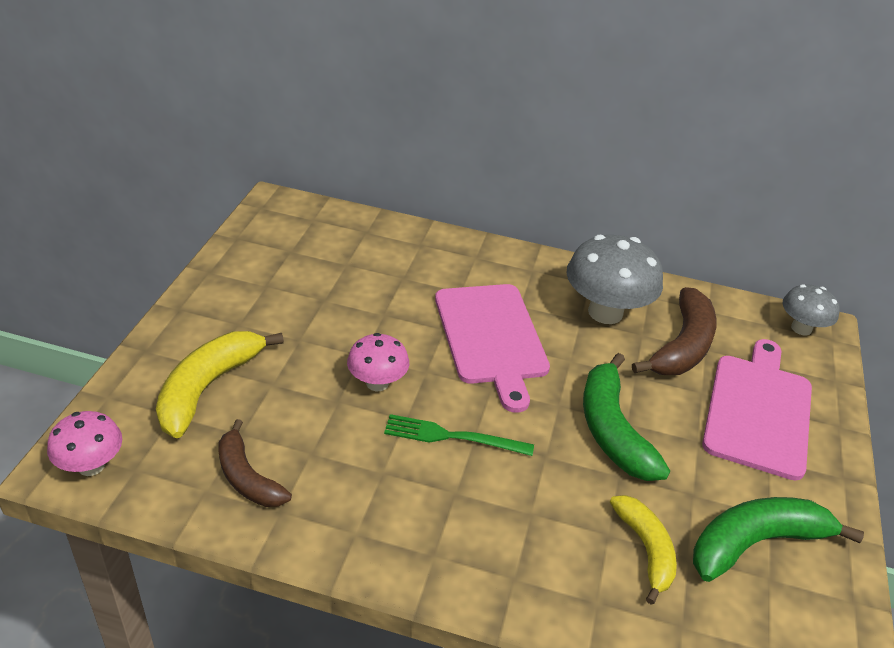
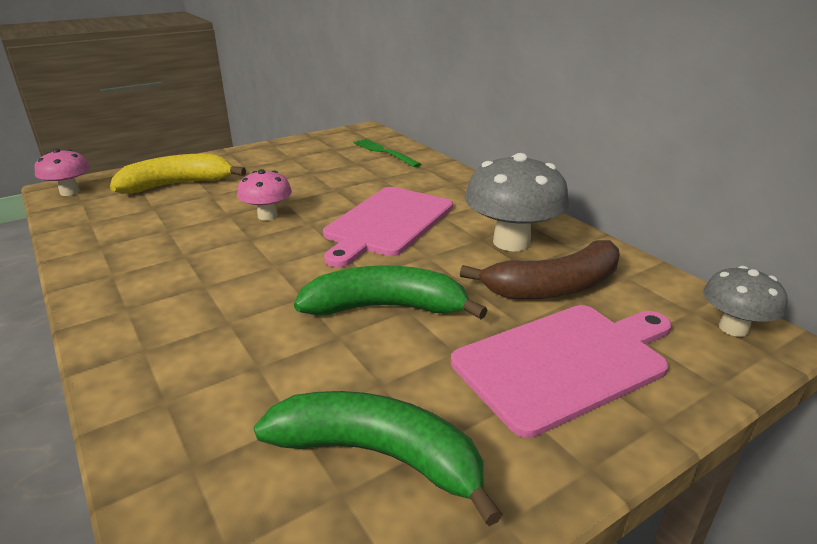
camera: 45 degrees right, 10 degrees down
brown banana [219,419,292,507] -> none
green fork [384,414,534,456] -> green fork moved to [353,139,421,167]
green banana [583,353,670,481] -> green banana turned 60 degrees clockwise [294,265,488,319]
yellow banana [610,495,677,605] -> none

